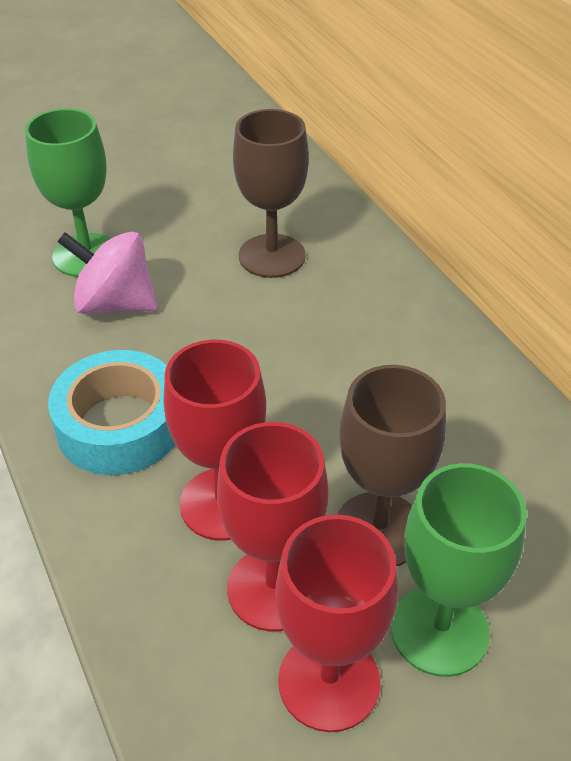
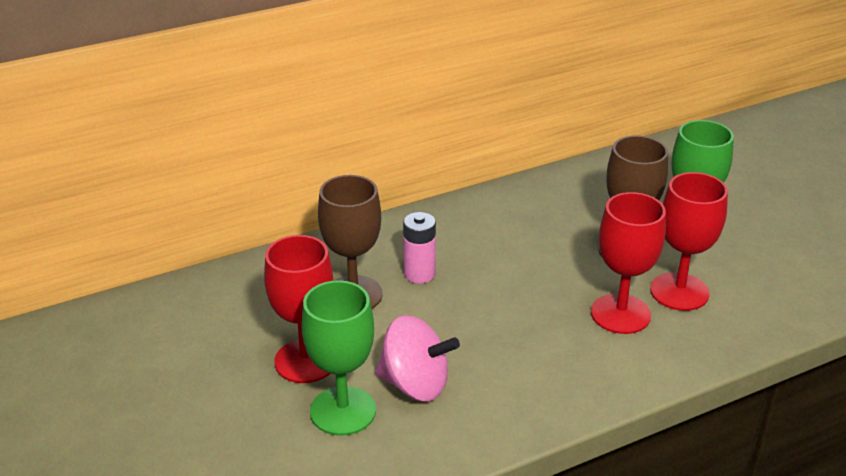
camera: 90 degrees left, 10 degrees down
turquoise tape [48,350,175,475] -> none
pink spinning top [57,231,158,314] -> pink spinning top turned 90 degrees counterclockwise [375,315,460,401]
red goblet [275,515,398,732] -> red goblet moved to [264,235,333,383]
none -> pink battery [403,212,436,284]

